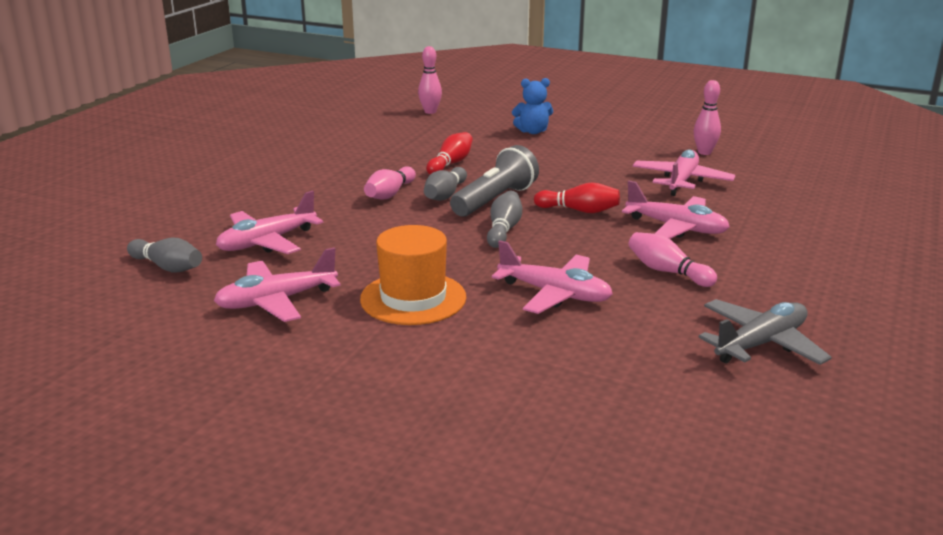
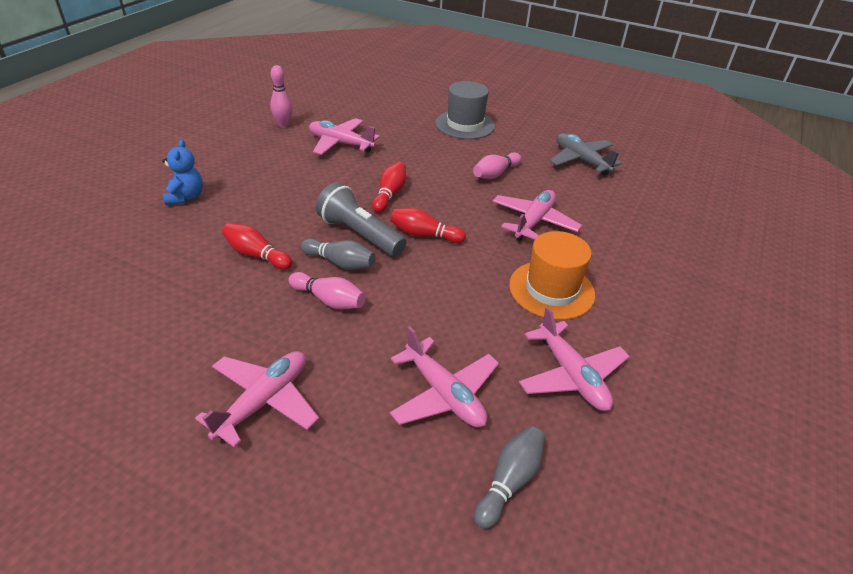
camera: 90 degrees left, 15 degrees up
pink bowling pin [418,46,442,114] -> none
grey bowling pin [487,191,522,248] -> red bowling pin [391,208,466,243]
pink plane [622,181,730,239] -> pink plane moved to [195,351,319,448]
none -> grey hat [435,81,495,139]

